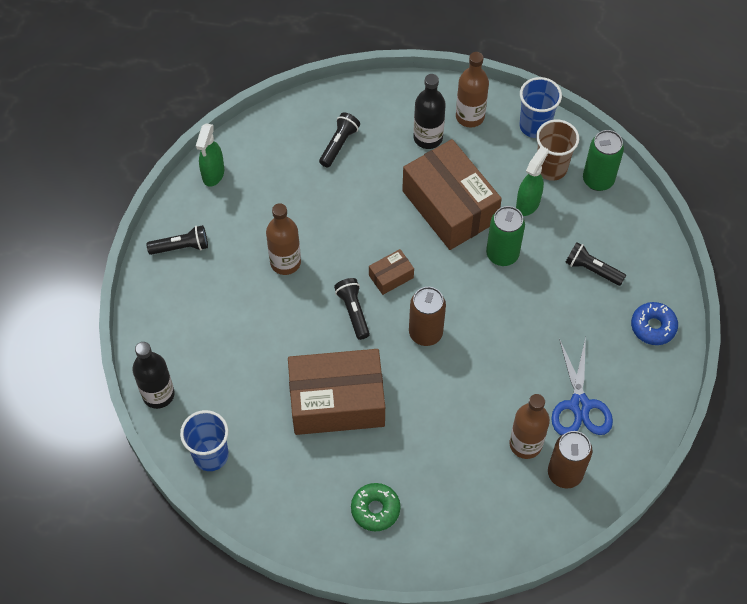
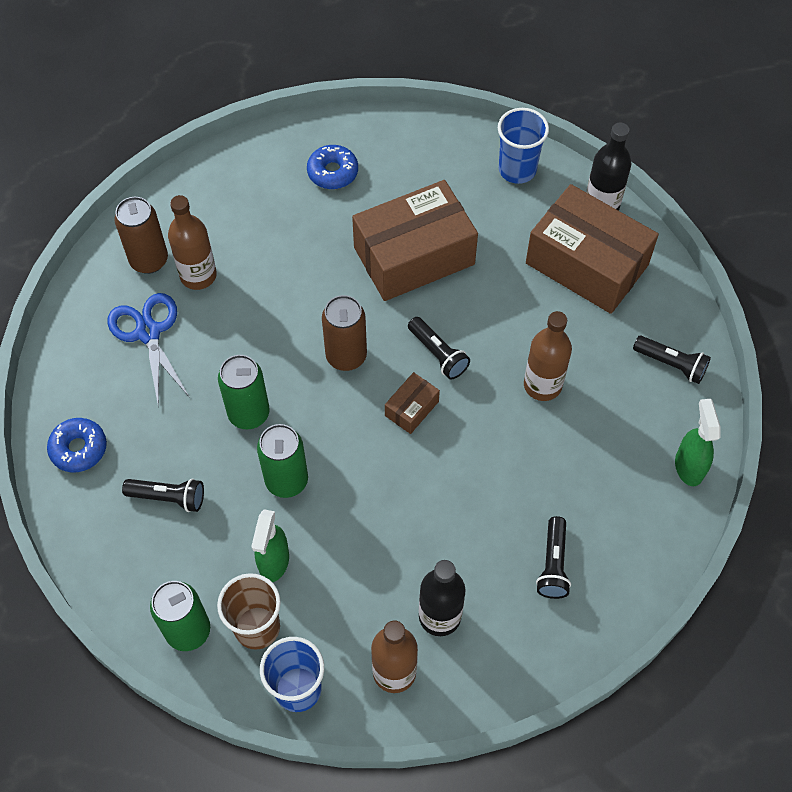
camera: 160 degrees right, 0 degrees up
black flashlight [146,225,208,255] -> black flashlight turned 120 degrees counterclockwise [633,336,711,384]
green donut [351,483,400,531] -> blue donut [307,145,358,189]
brown box [402,139,502,250] -> brown box moved to [526,184,659,314]
none -> green can [218,355,270,429]

